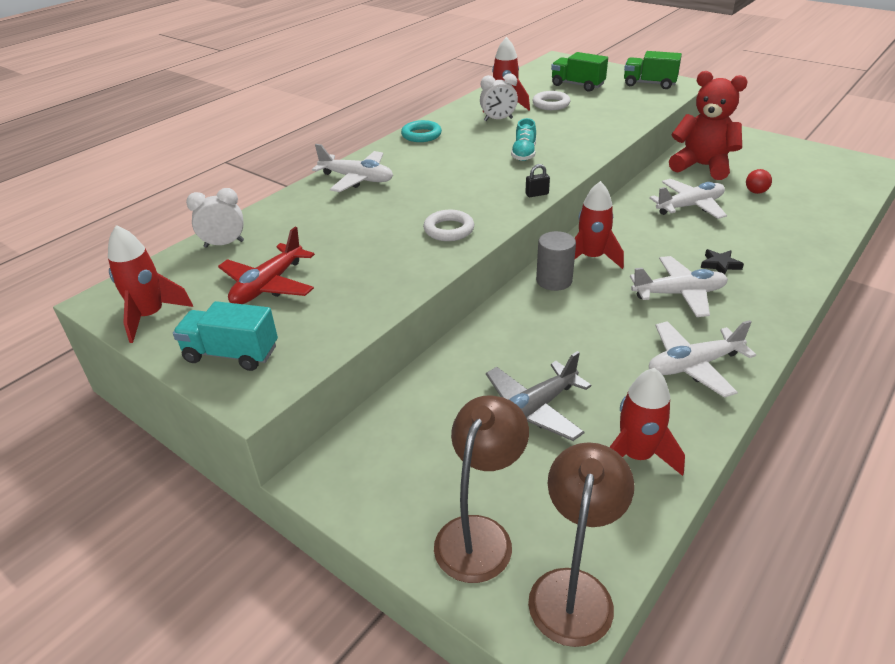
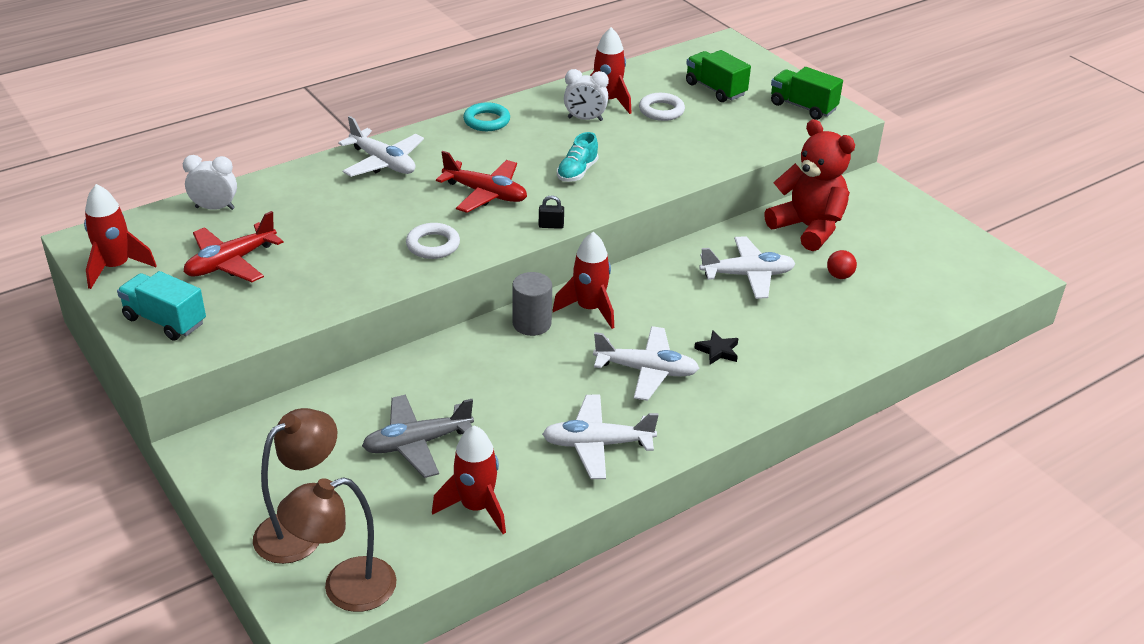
camera: 15 degrees right, 0 degrees up
brown lamp [528,442,634,647] -> brown lamp turned 150 degrees counterclockwise [277,477,397,612]
none -> red plane [436,151,527,213]

